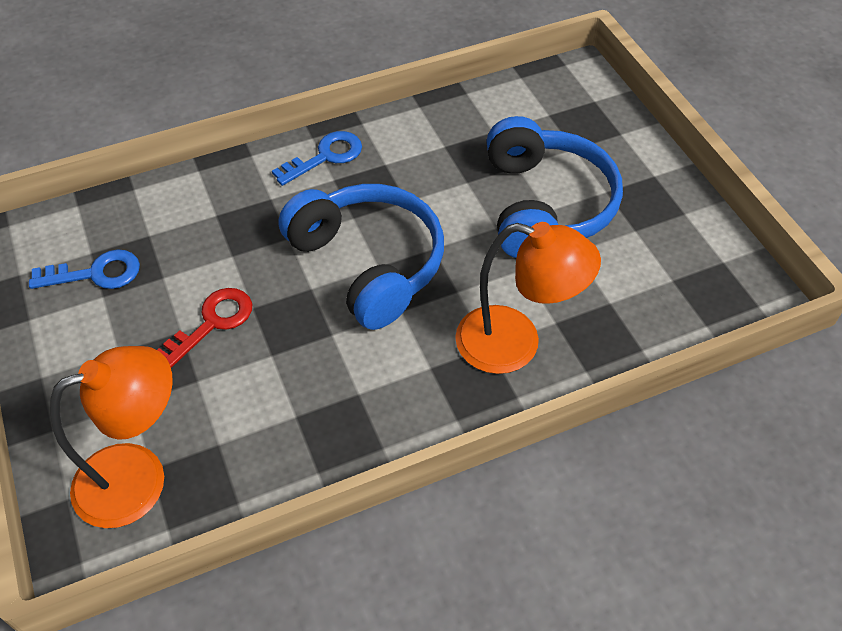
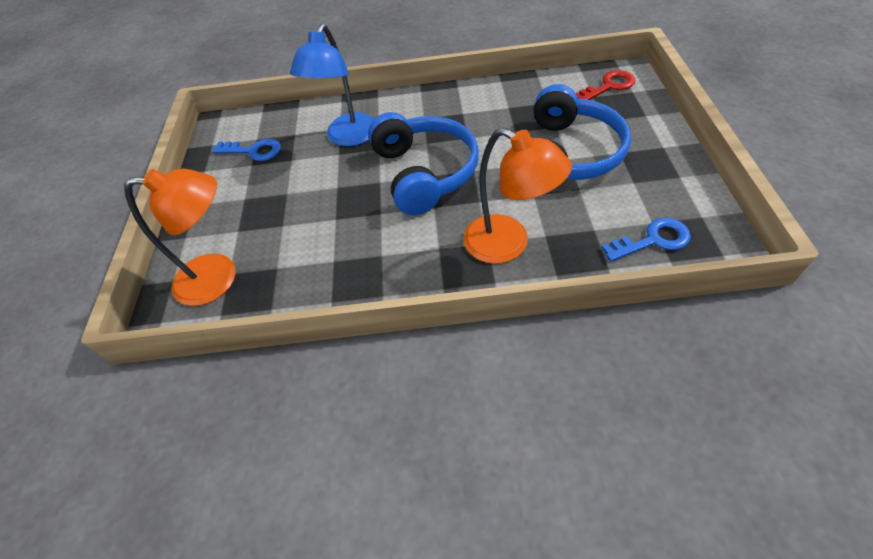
camera: 25 degrees right, 0 degrees up
red key [158,288,252,368] -> red key moved to [576,70,635,100]
blue key [272,131,362,186] -> blue key moved to [601,218,691,262]
none -> blue lamp [290,24,374,146]

